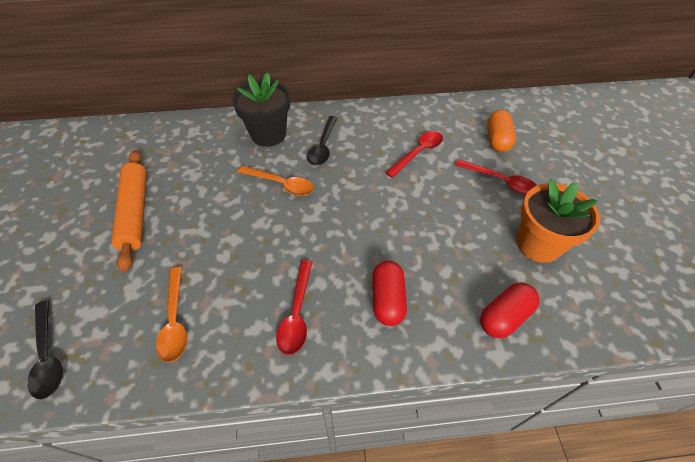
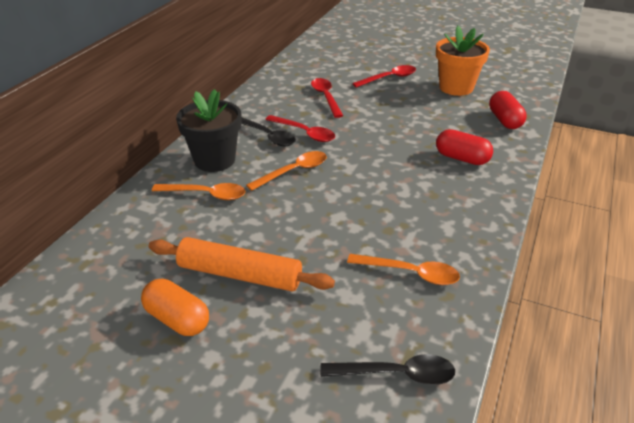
camera: 60 degrees left, 15 degrees down
red spoon [276,260,312,355] -> red spoon moved to [265,115,335,142]
orange capsule [487,110,516,152] -> orange capsule moved to [141,279,209,336]
none -> orange spoon [152,183,245,200]

